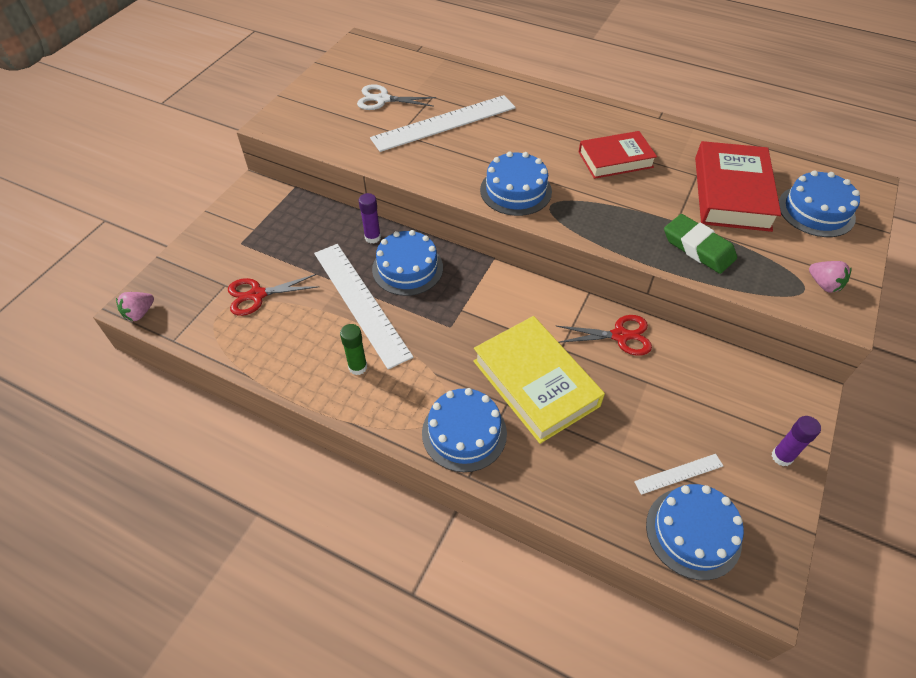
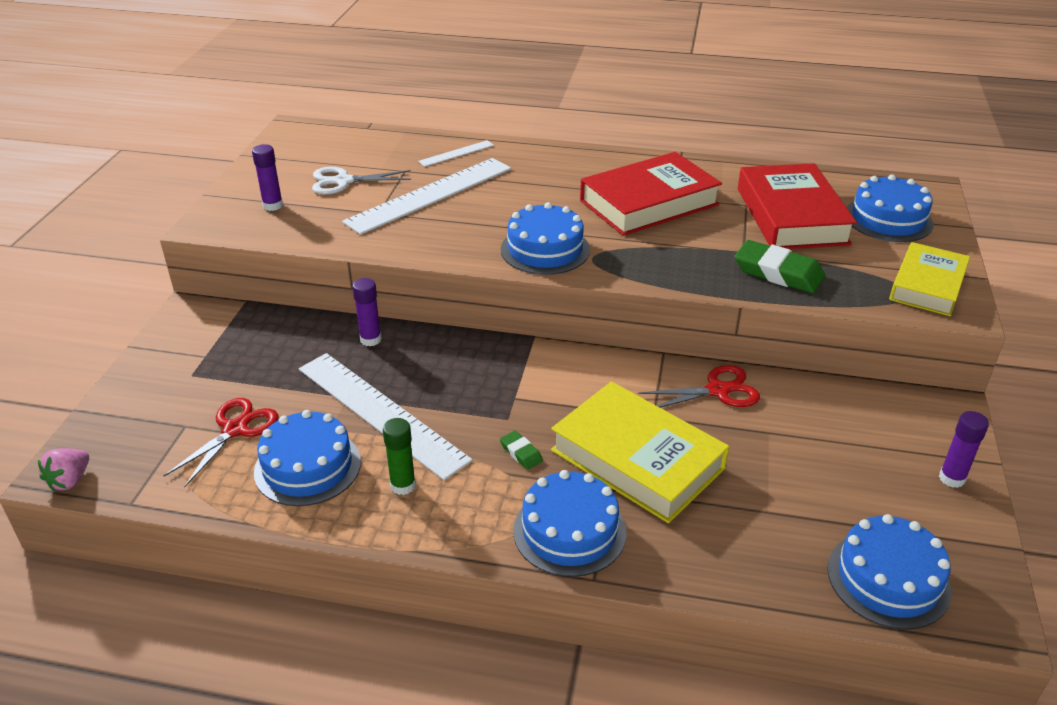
camera: 15 degrees left, 15 degrees down
red scissors [228,274,319,316] -> red scissors turned 150 degrees clockwise [163,398,278,487]
blue cake [372,230,443,296] -> blue cake moved to [254,410,361,506]
red book [579,131,657,179] -> red book [580,152,722,236], size x1.51
white ruler [634,454,723,495] -> white ruler moved to [418,140,494,167]
pink strawberry [809,261,852,293] -> yellow book [889,242,970,316]
none -> purple glue stick [252,144,283,211]
none -> green eraser [500,431,543,470]

